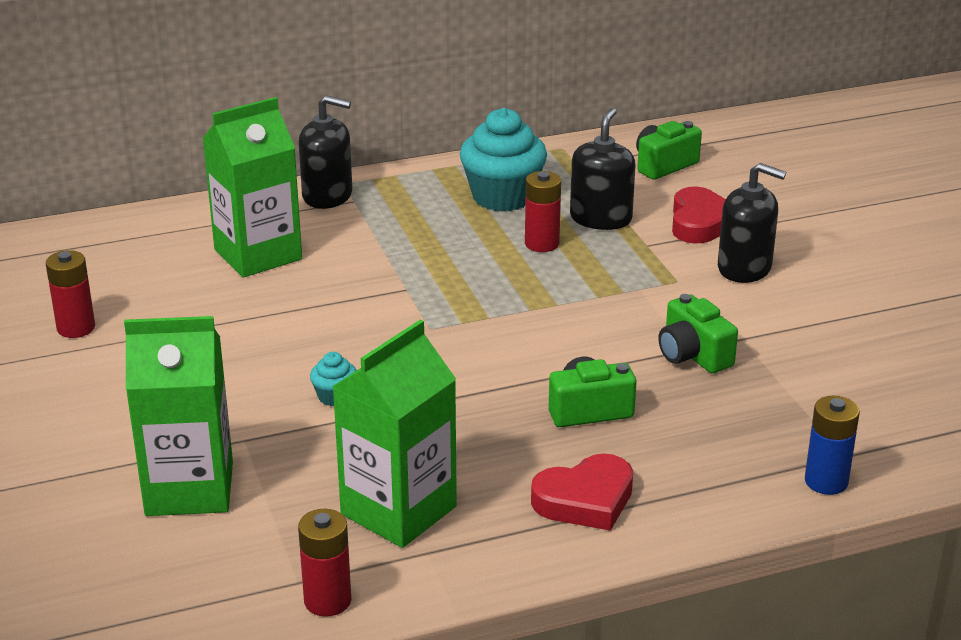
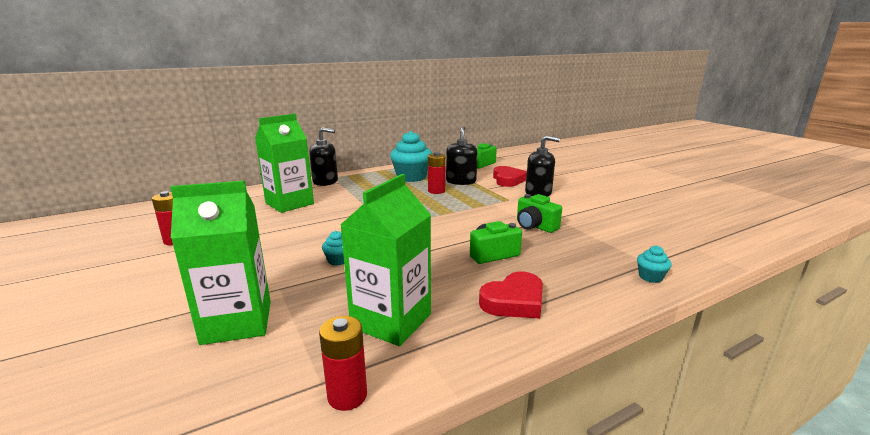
camera: 10 degrees left, 10 degrees down
blue battery [805,396,860,495] -> turquoise cupcake [637,246,672,283]

